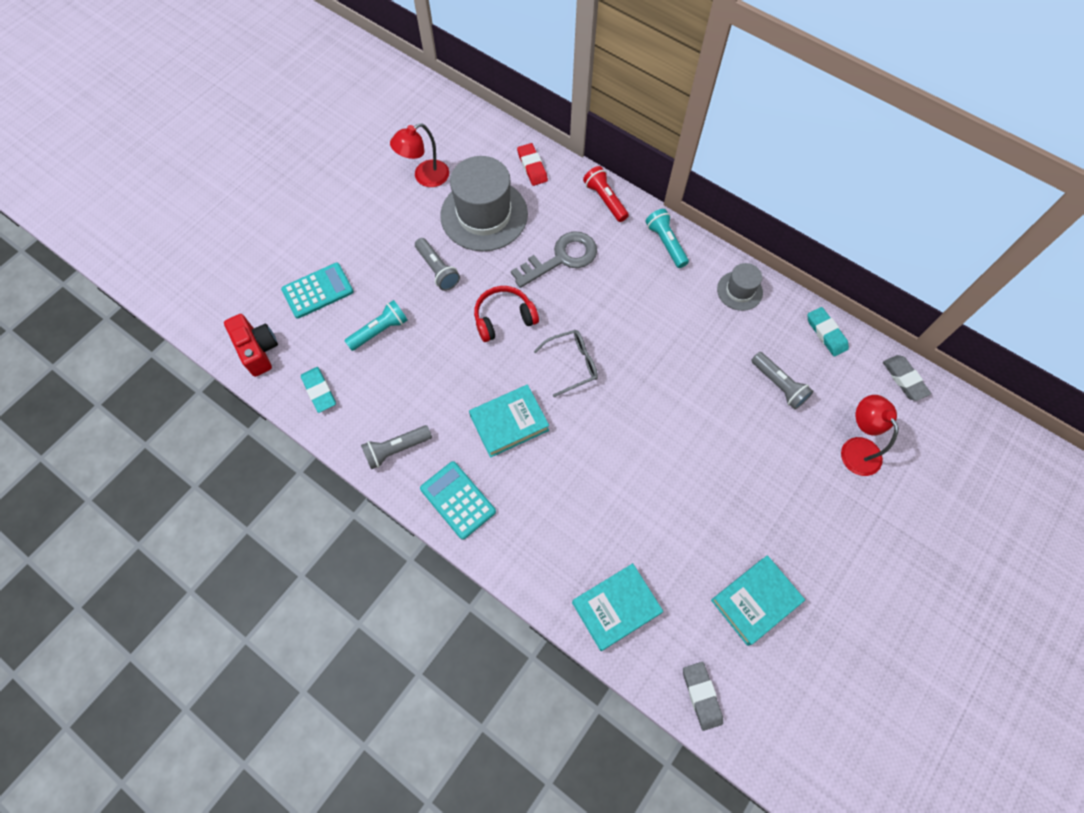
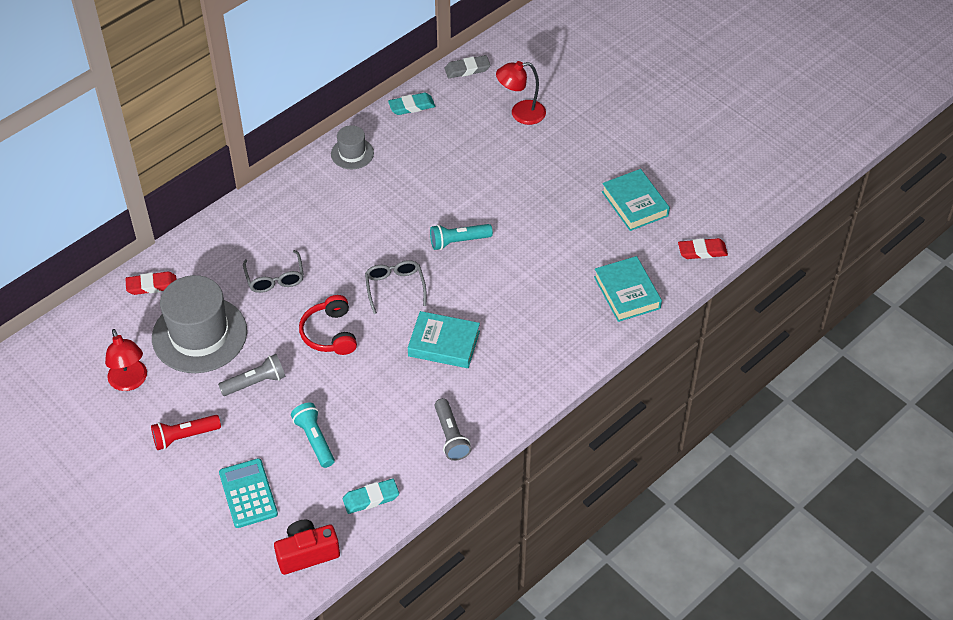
camera: 80 degrees left, 15 degrees down
turquoise calculator [420,461,496,540] -> none
turquoise book [469,385,549,458] -> turquoise book turned 60 degrees counterclockwise [408,311,480,368]
grey key [511,231,597,288] -> grey glasses [243,250,304,293]
red flashlight [583,166,629,222] -> red flashlight moved to [151,415,221,450]
turquoise flashlight [645,209,689,268] -> turquoise flashlight moved to [430,224,493,250]
grey eraser [683,662,723,731] -> red eraser [678,238,728,259]
grey flashlight [751,352,813,409] -> none

